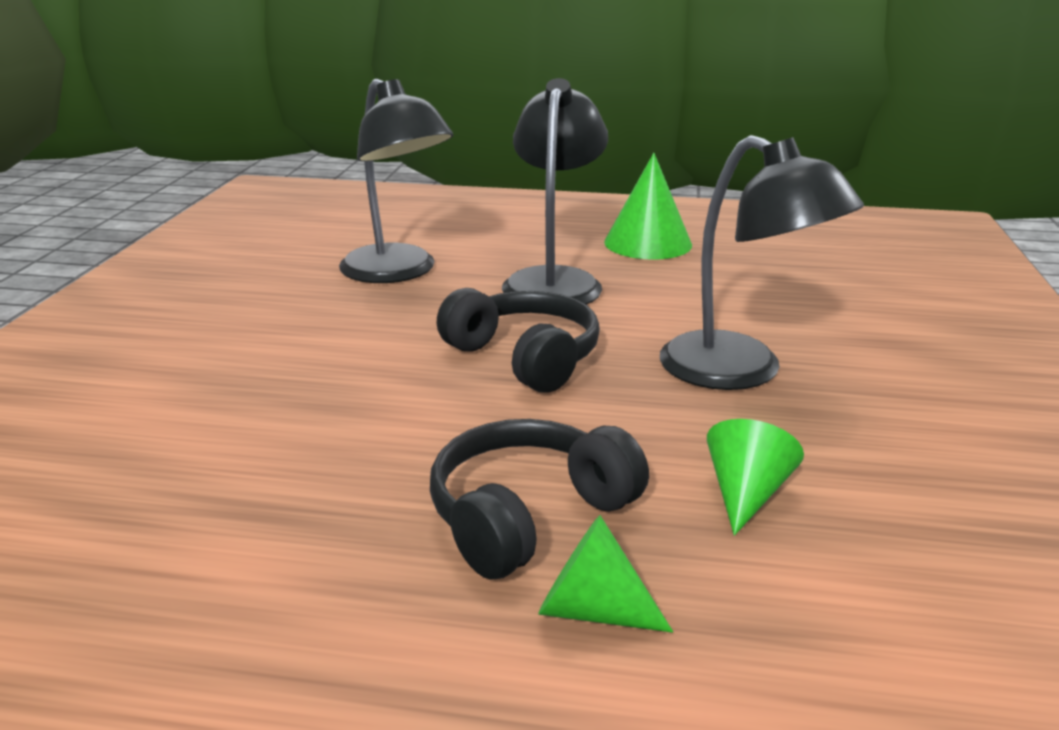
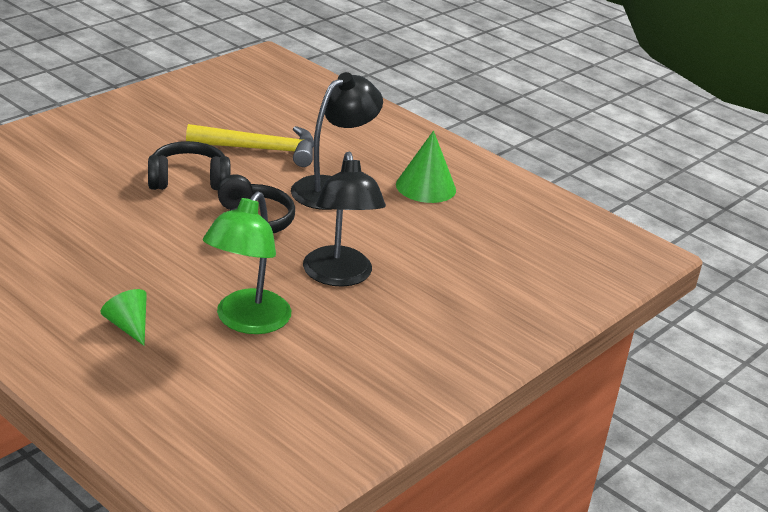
camera: 30 degrees right, 5 degrees up
black lamp [339,78,453,283] -> yellow hammer [186,124,314,167]
black headphones [430,419,649,580] -> black headphones moved to [148,141,231,190]
green cone [707,419,804,536] -> green lamp [203,192,291,334]

